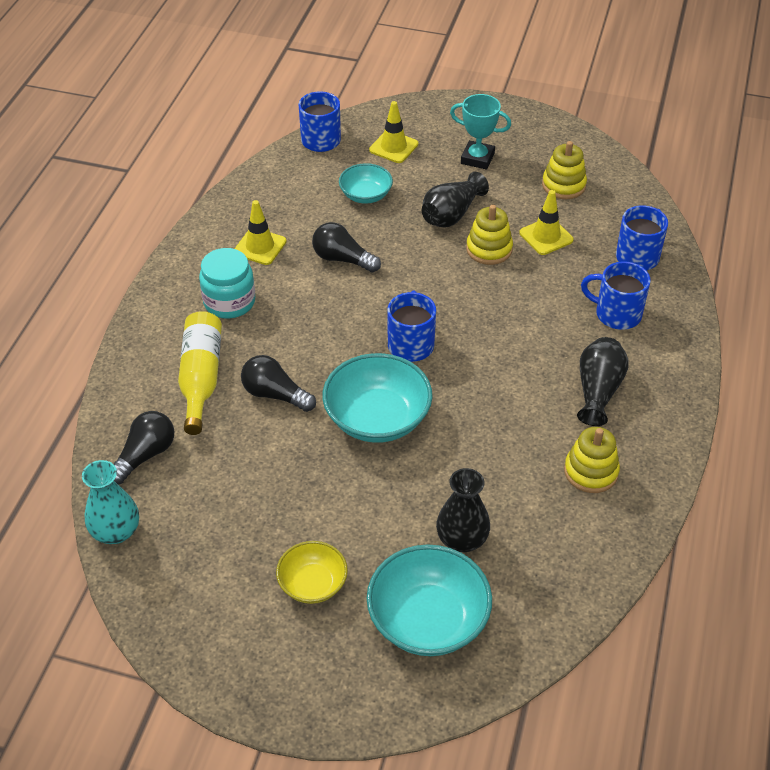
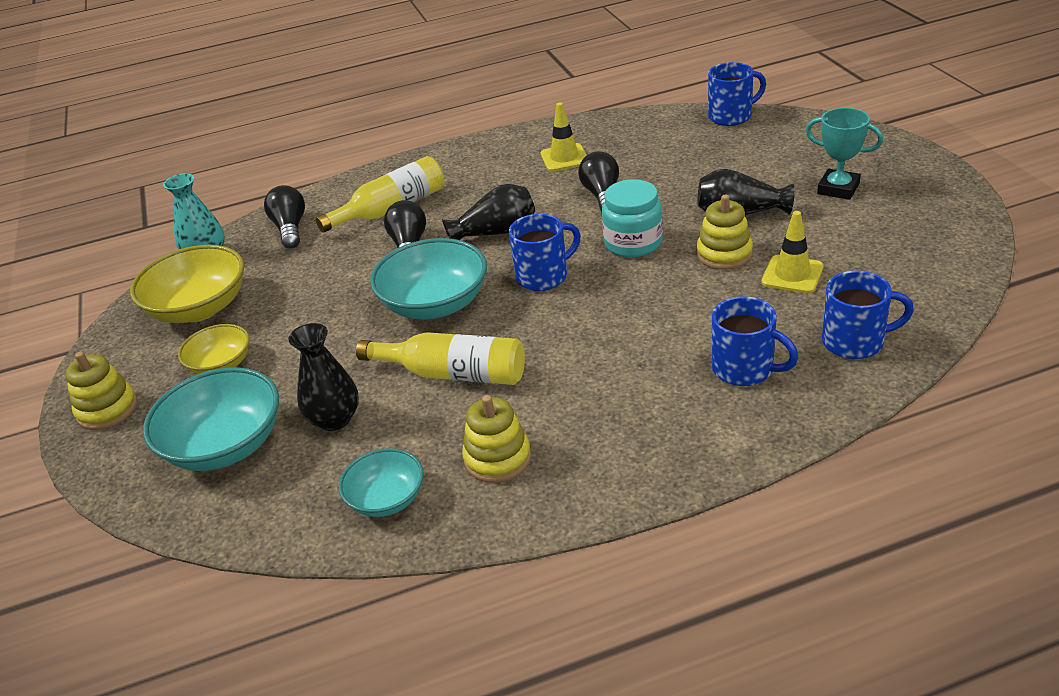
camera: 60 degrees right, 10 degrees down
black light bulb [114,411,174,484] -> black light bulb turned 105 degrees counterclockwise [264,185,305,249]
turquoise jar [199,248,255,319] -> turquoise jar moved to [602,179,663,258]
turquoise bowl [339,163,393,204] -> turquoise bowl moved to [339,448,424,517]
yellow traffic cone [369,101,418,163] -> none
turquoise trophy [450,94,511,170] -> turquoise trophy turned 45 degrees counterclockwise [806,108,883,200]
yellow stacking toy [542,141,587,199] -> yellow stacking toy moved to [65,352,137,430]
black vase [577,337,629,426] -> black vase moved to [442,184,535,240]
blue mug [581,261,651,330] -> blue mug turned 135 degrees clockwise [712,296,799,386]
none -> yellow bowl [130,245,244,323]
none -> yellow bottle [356,332,525,385]

